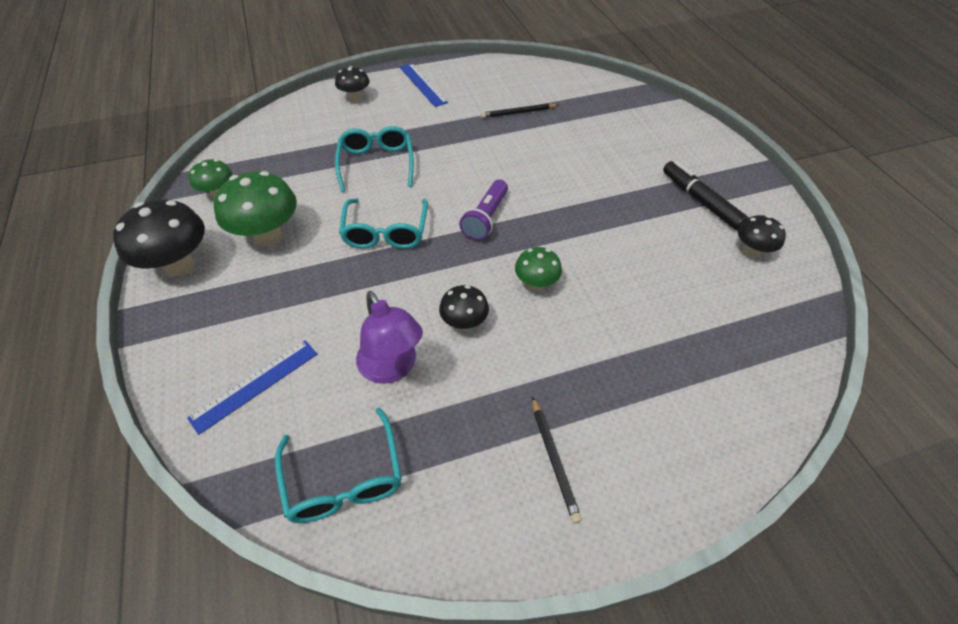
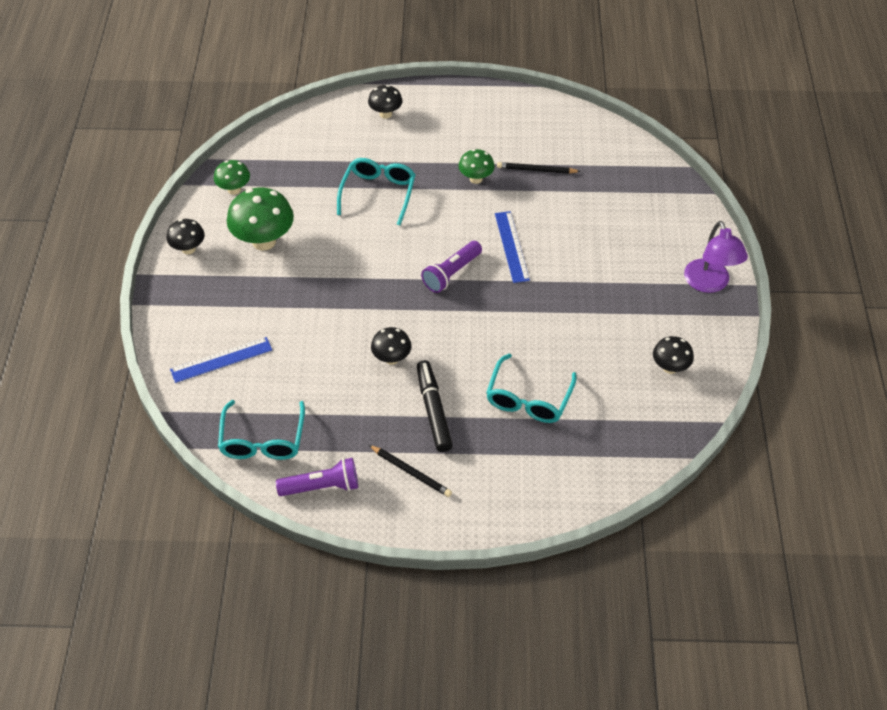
camera: 20 degrees right, 0 degrees up
black mushroom [113,199,205,277] -> black mushroom [167,219,205,254], size x0.57
turquoise glasses [339,198,428,249] -> turquoise glasses moved to [486,354,577,423]
purple lamp [356,291,423,384] -> purple lamp moved to [684,221,748,293]
blue ruler [400,63,448,107] -> blue ruler moved to [495,211,530,283]
green mushroom [515,247,562,291] -> green mushroom moved to [459,149,495,184]
black pencil [532,397,582,523] -> black pencil turned 60 degrees counterclockwise [369,445,452,497]
black marker [663,161,749,230] -> black marker moved to [417,360,453,452]
none -> purple flashlight [276,458,358,496]

